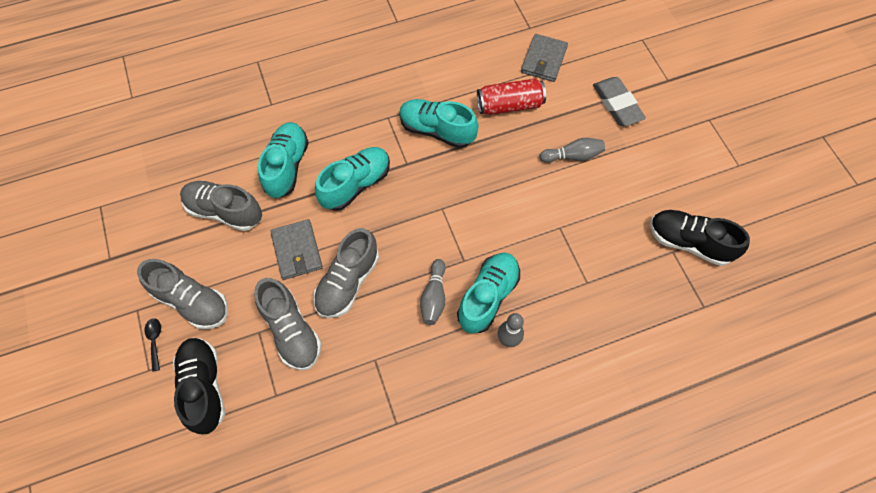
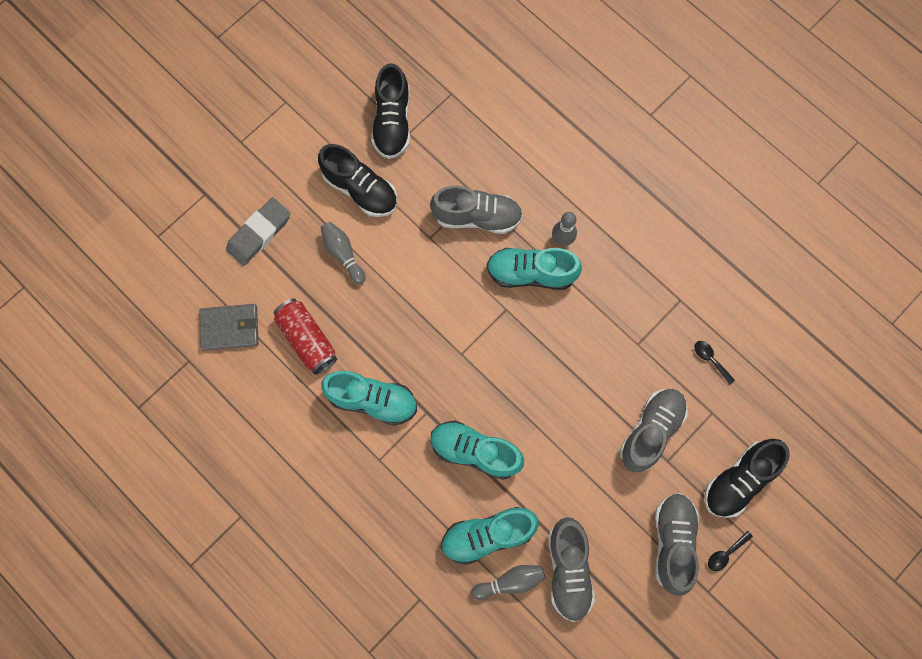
camera: 115 degrees left, 10 degrees up
grey wallet [270,219,323,280] -> none
grey shoe [313,228,379,318] -> grey shoe moved to [430,186,523,234]
turquoise shoe [399,99,479,148] -> turquoise shoe turned 75 degrees counterclockwise [321,371,417,426]
grey bowling pin [420,259,445,325] -> grey bowling pin moved to [471,565,546,600]
none -> black shoe [318,144,397,217]
none -> black spoon [694,341,735,384]

